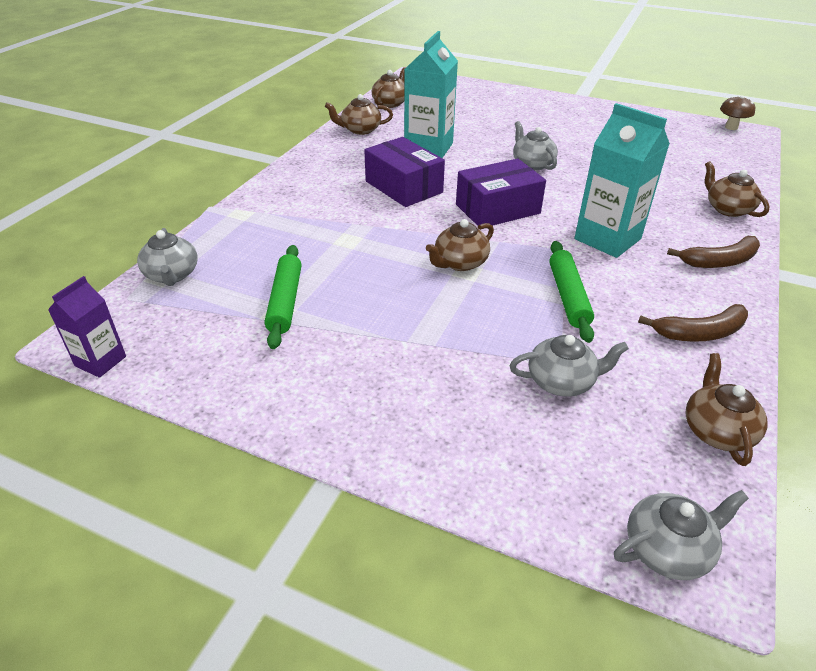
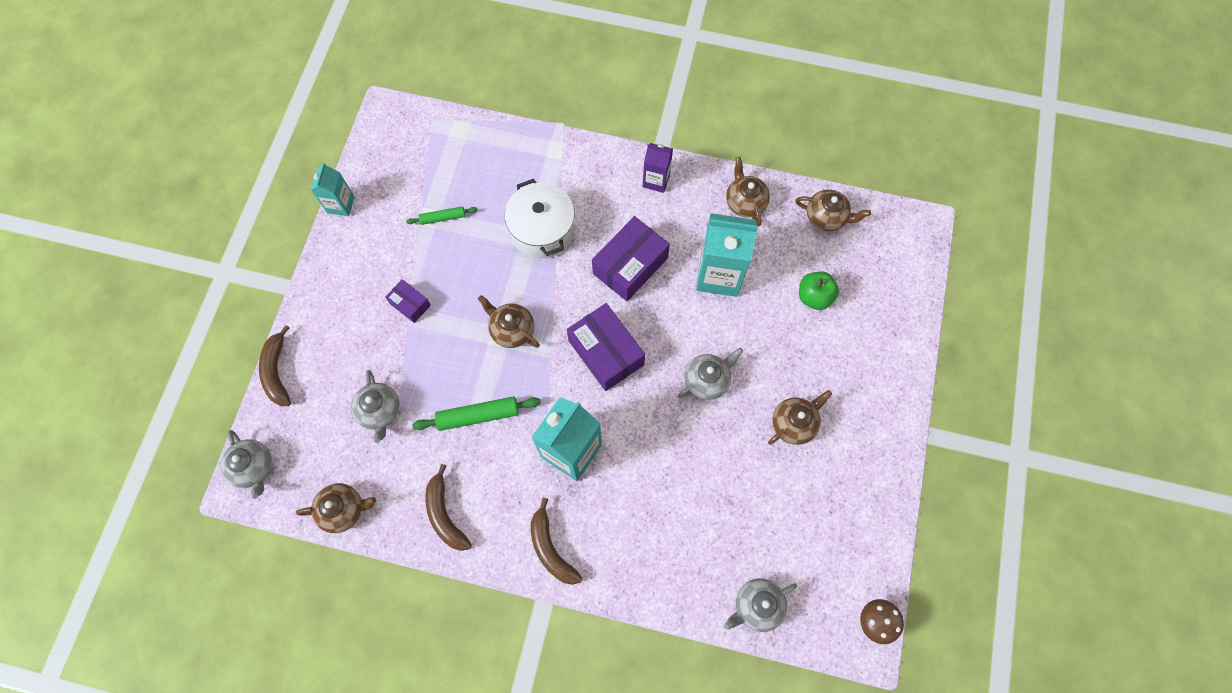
camera: 80 degrees right, 30 degrees up
purple carton [48,276,126,378] -> purple carton moved to [643,143,673,193]
grey teapot [137,228,198,286] -> grey teapot moved to [724,578,797,632]
green rolling pin [264,245,302,349] -> green rolling pin [406,206,478,225], size x0.61
brown teapot [705,161,770,217] -> brown teapot moved to [768,390,832,445]
none -> brown banana [259,325,291,406]
none -> turquoise carton [311,163,355,216]
none -> purple box [385,279,431,323]
none -> white pot [504,179,575,258]
none -> green apple [799,272,839,310]

